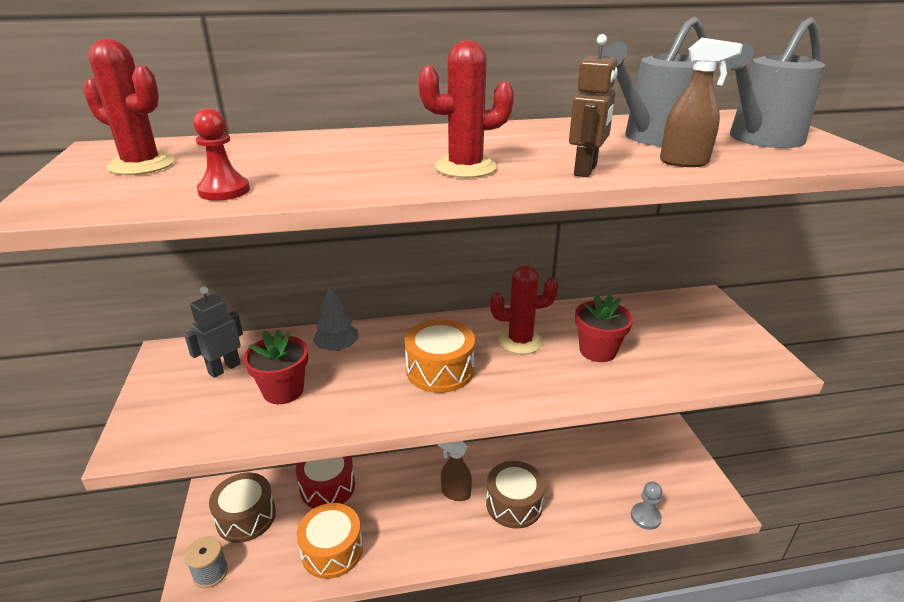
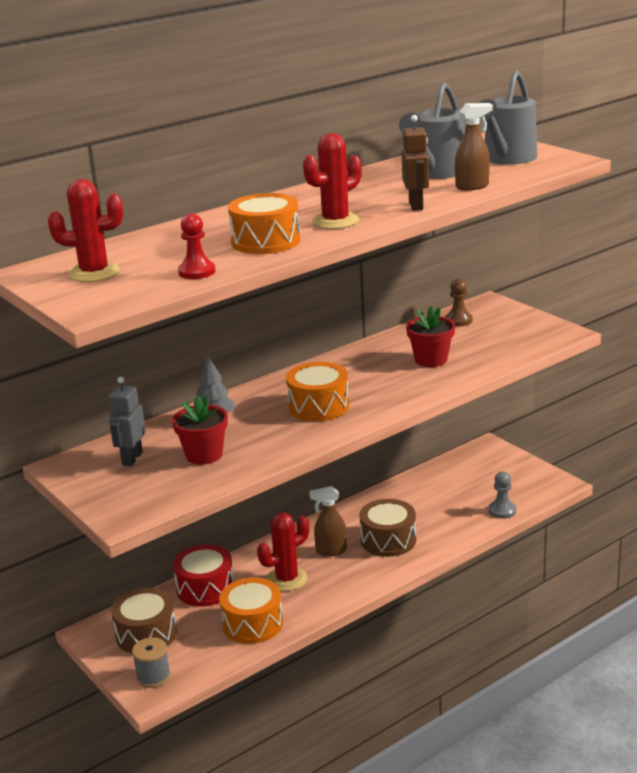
camera: 25 degrees left, 5 degrees down
red cactus [490,265,559,354] -> red cactus moved to [257,513,309,591]
none -> orange drum [228,193,300,254]
none -> brown pawn [445,278,473,327]

